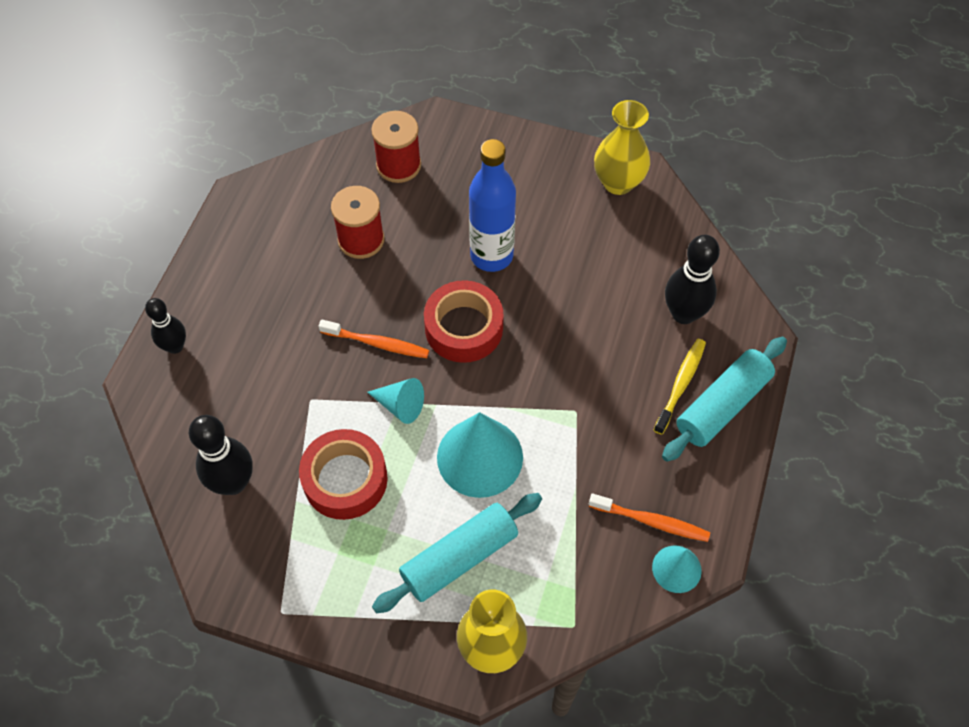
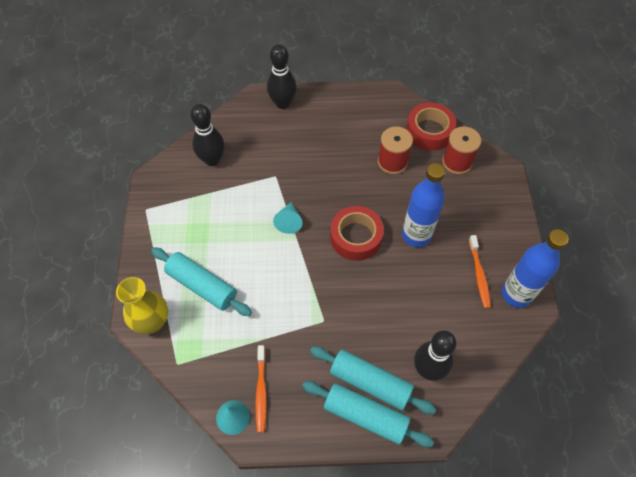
camera: 70 degrees right, 0 degrees up
black bowling pin [145,298,186,354] -> black bowling pin [267,44,297,109], size x1.53
red tape [299,429,388,520] -> red tape moved to [406,103,456,151]
orange toothbrush [318,319,429,358] -> orange toothbrush moved to [469,235,491,308]
turquoise cone [437,412,523,498] -> none
yellow vase [594,100,650,195] -> blue bottle [502,229,568,308]
yellow toothbrush [654,339,706,435] -> turquoise rolling pin [310,346,436,414]

